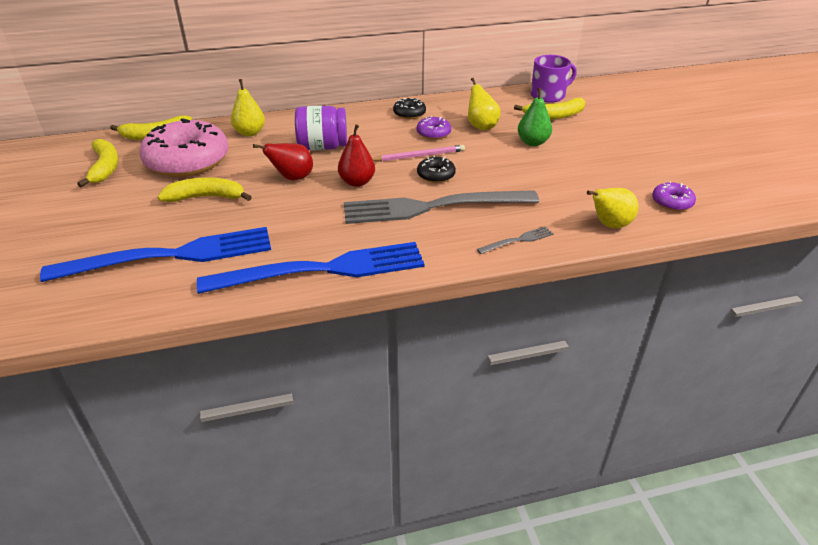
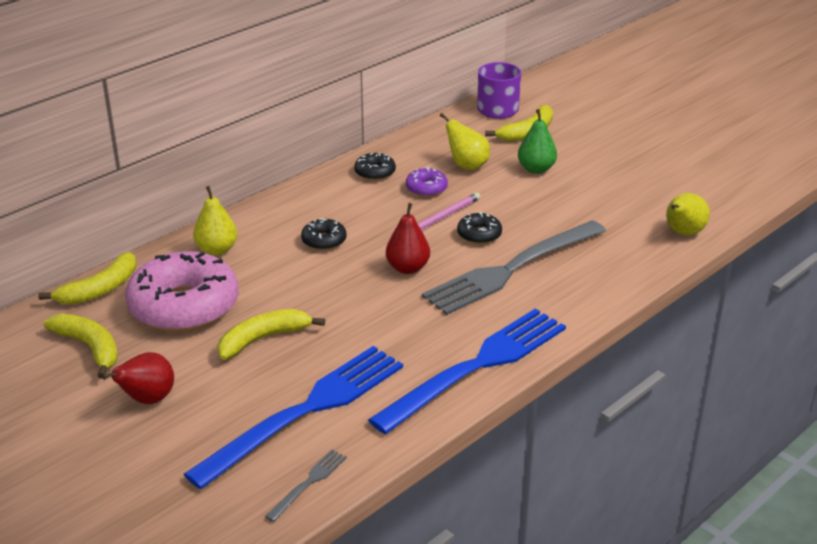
camera: 30 degrees left, 5 degrees down
red pear [253,143,313,180] -> red pear moved to [102,352,174,404]
purple jar [295,106,347,151] -> black donut [301,218,347,250]
grey fork [477,226,554,254] -> grey fork moved to [265,450,347,522]
purple donut [652,181,696,211] -> none

